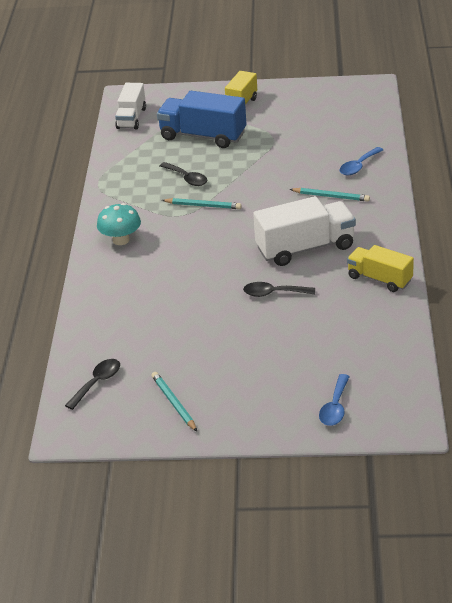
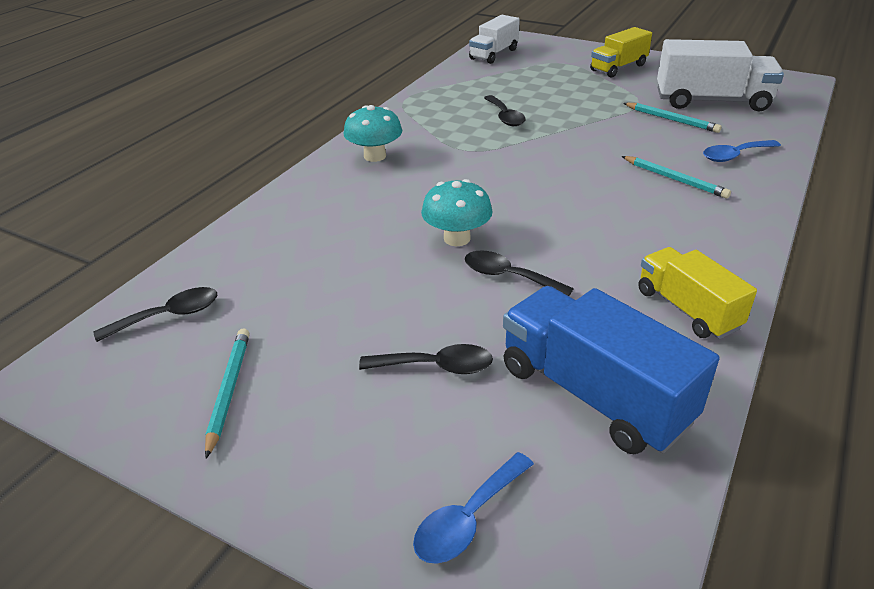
camera: 25 degrees right, 0 degrees up
blue truck [157,91,246,148] -> blue truck moved to [503,286,719,454]
turquoise pencil [162,198,242,209] -> turquoise pencil moved to [624,103,722,133]
white truck [253,196,356,266] -> white truck moved to [657,39,784,111]
none -> black spoon [359,344,493,374]
none -> turquoise mushroom [421,179,493,246]

